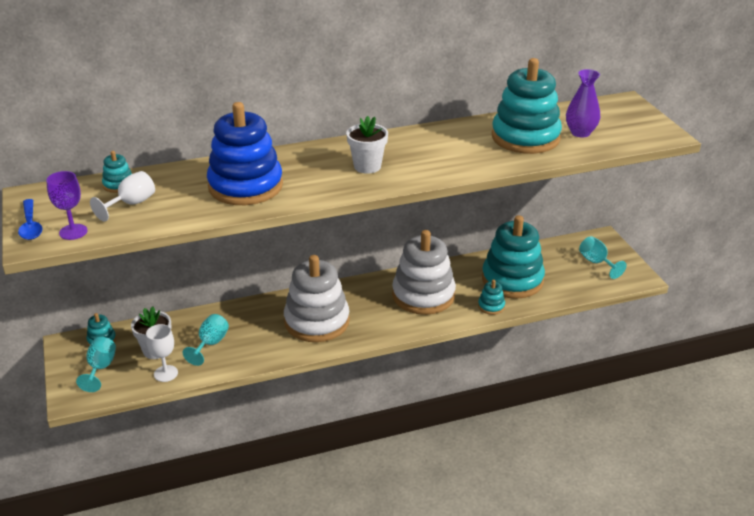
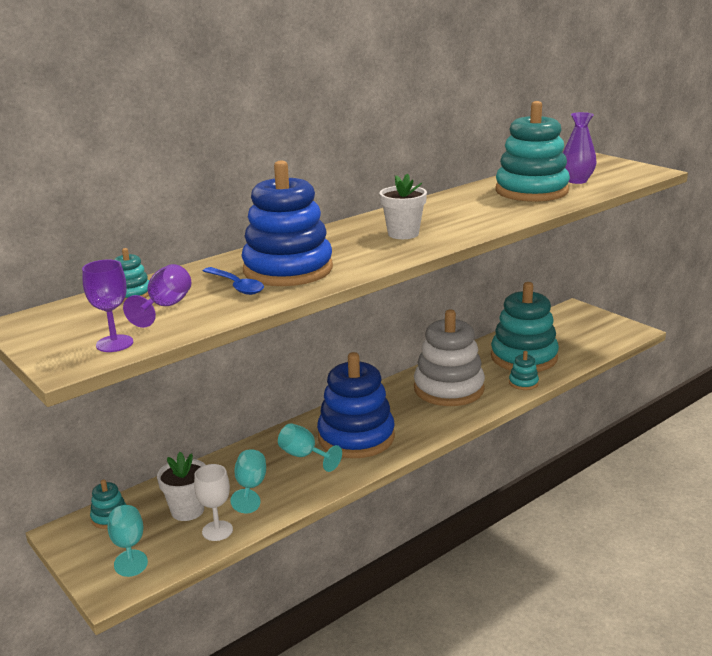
camera: 20 degrees left, 10 degrees down
blue spoon [18,199,43,240] -> blue spoon moved to [203,267,264,295]
white goblet [90,171,155,222] -> purple goblet [123,264,192,328]
white stacking toy [284,255,350,342] -> blue stacking toy [317,352,395,458]
turquoise goblet [579,236,627,279] -> turquoise goblet moved to [278,423,342,472]

